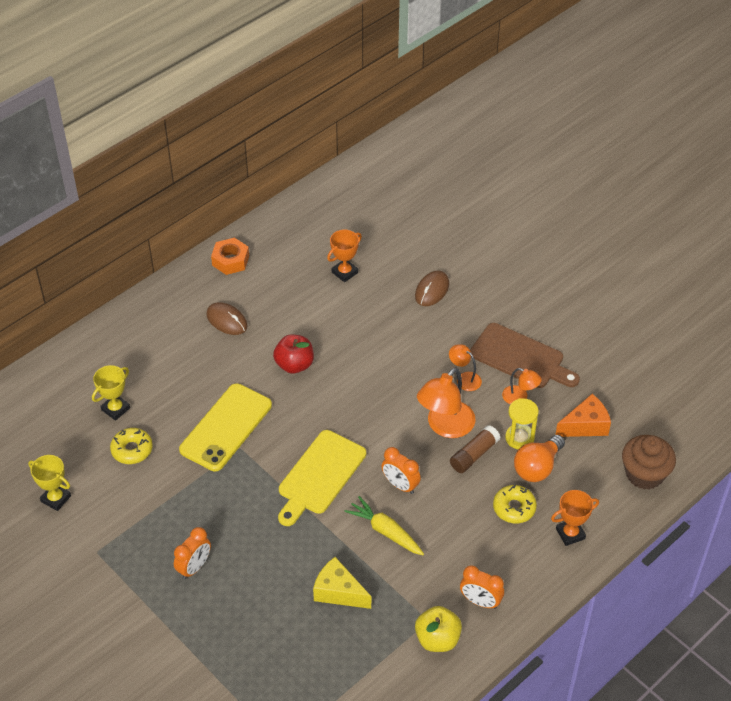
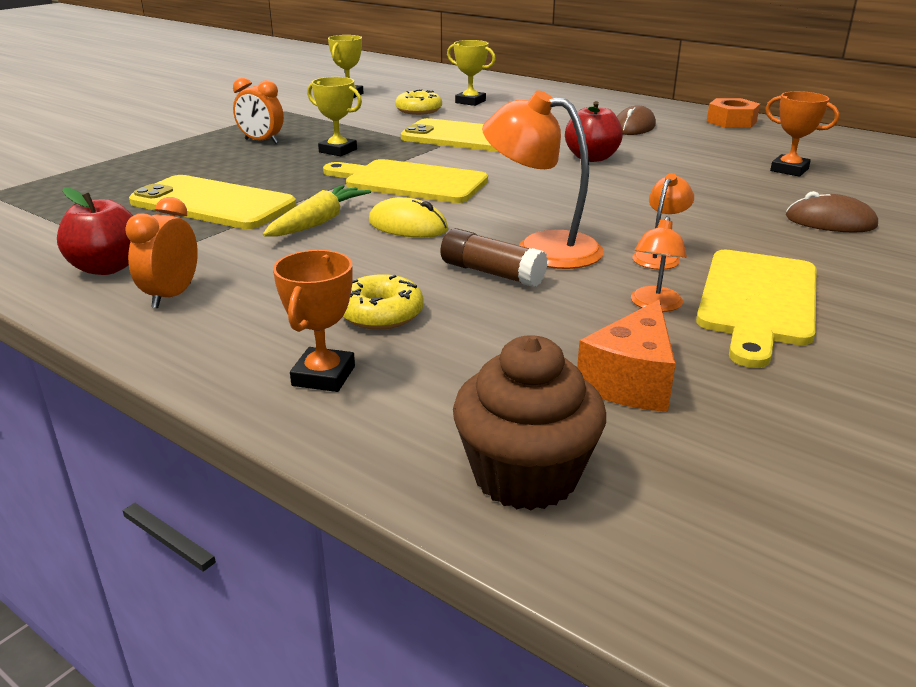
camera: 80 degrees right, 20 degrees down
yellow cheese [313,557,371,609] -> yellow phone [129,175,296,229]
orange clock [382,447,421,494] -> yellow mouse [369,197,448,238]
yellow apple [415,606,462,652] -> red apple [57,187,133,275]
brown cutting board [470,323,580,388] -> yellow cutting board [696,250,817,368]
yellow hourglass [505,398,539,449] -> none
orange light bulb [514,435,565,482] -> none
orange trophy [551,490,599,546] -> orange trophy turned 45 degrees clockwise [273,250,355,392]
orange cheese [555,394,611,437] -> orange cheese turned 60 degrees clockwise [577,300,676,412]
none -> yellow trophy [307,77,362,156]

